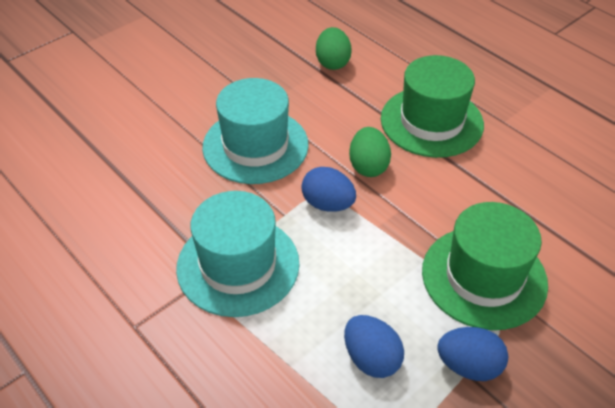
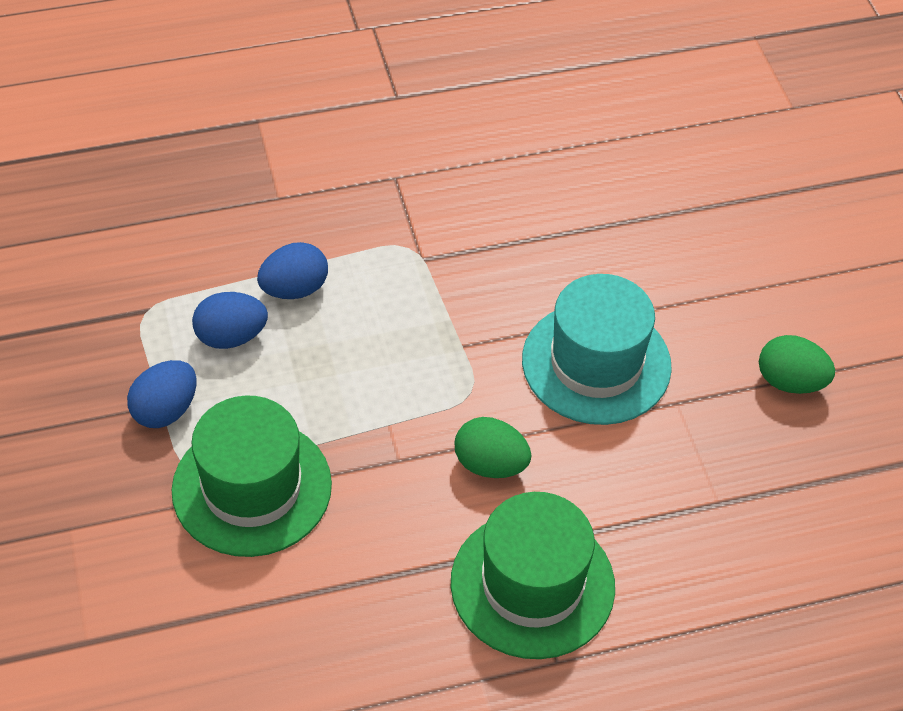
camera: 115 degrees right, 5 degrees up
turquoise hat [176,191,299,317] -> none
blue egg [301,167,356,212] -> blue egg moved to [257,242,328,299]
green egg [316,27,352,70] -> green egg moved to [759,335,835,394]

